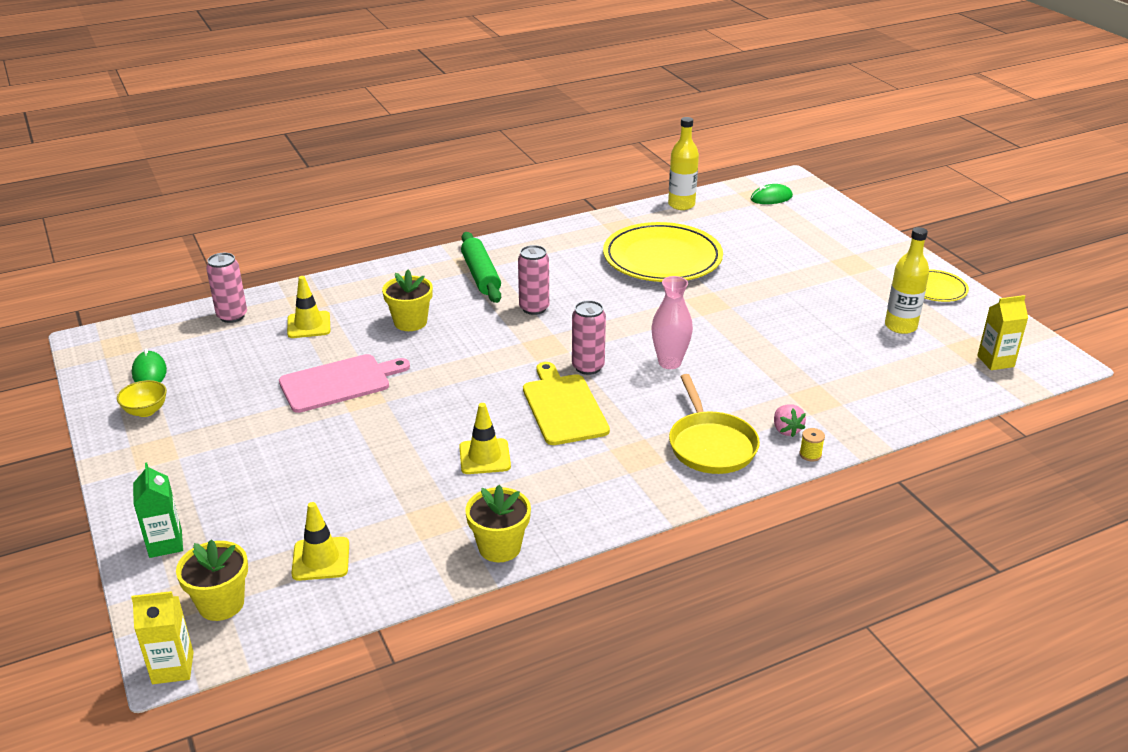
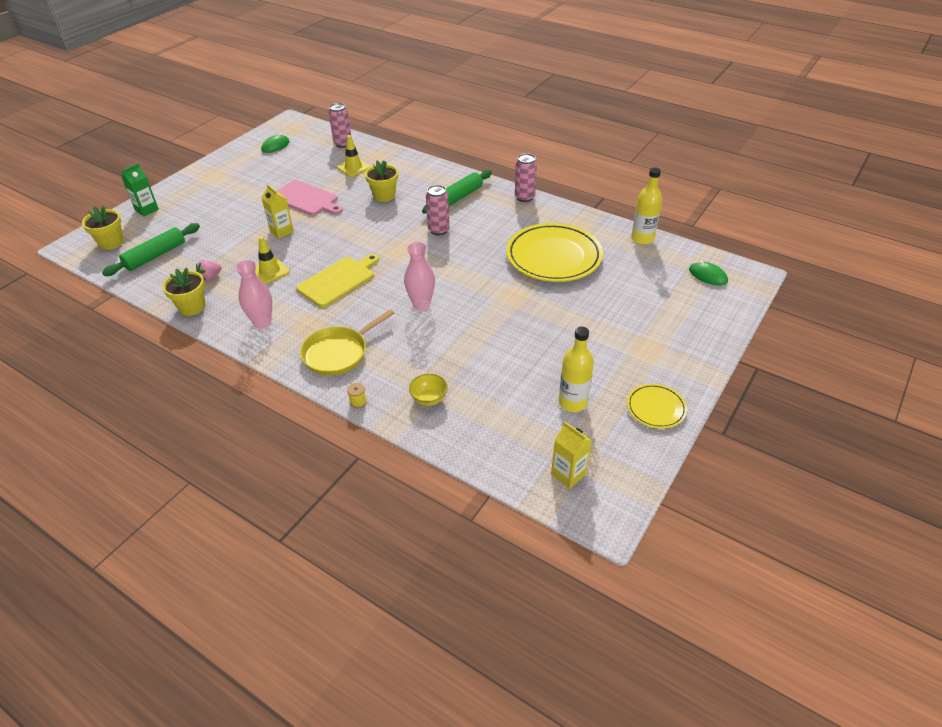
camera: 60 degrees right, 10 degrees up
yellow bowl [117,380,167,417] -> yellow bowl moved to [409,374,448,406]
yellow carton [131,591,194,684] -> yellow carton moved to [262,184,294,239]
yellow traffic cone [291,502,349,581] -> green rolling pin [102,223,200,276]
pink can [572,300,606,375] -> pink can moved to [515,153,537,202]
pink strawberry [774,405,806,437] -> pink strawberry moved to [196,260,222,281]
none -> pink vase [235,260,272,329]

